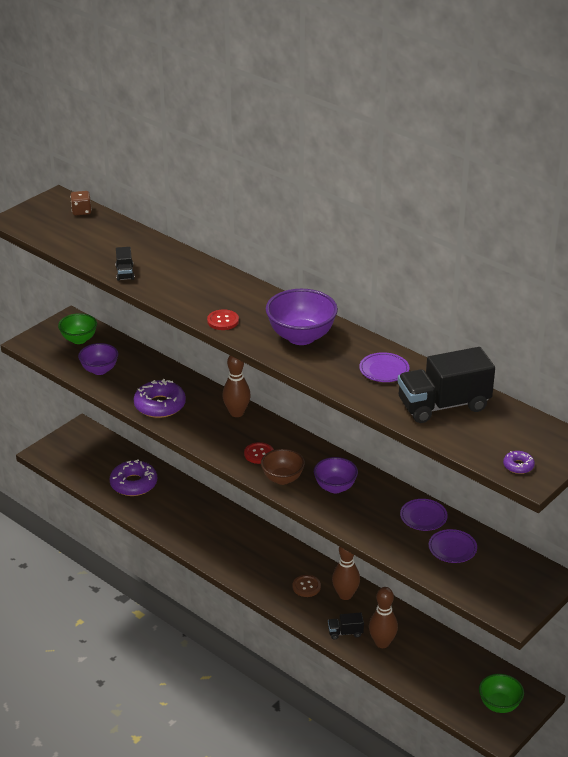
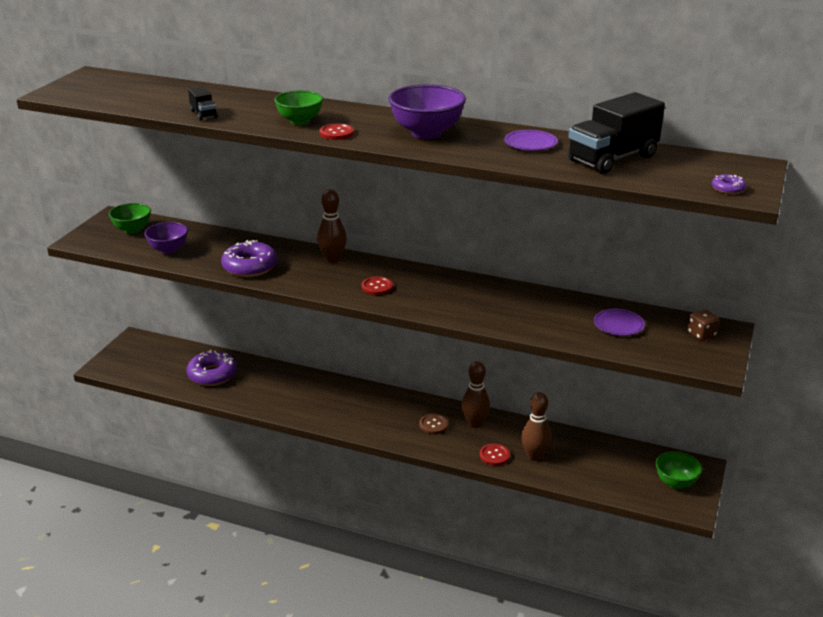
camera: 20 degrees left, 5 degrees down
brown dice [70,191,92,215] -> brown dice moved to [687,309,720,341]
brown bowl [261,449,305,485] -> none
purple bowl [314,457,358,493] -> none
black truck [328,613,364,640] -> red button [480,444,510,466]
purple plate [400,499,448,531] -> none
none -> green bowl [274,90,323,125]

